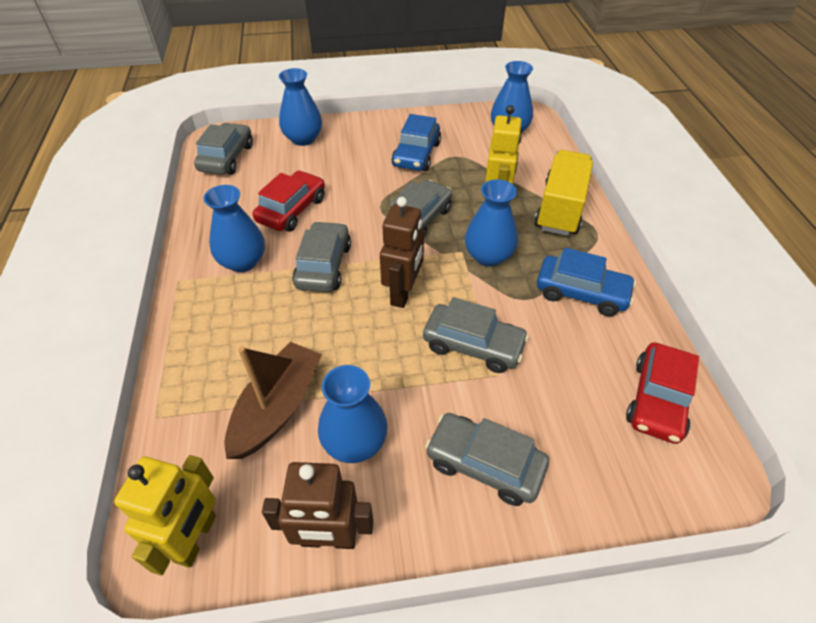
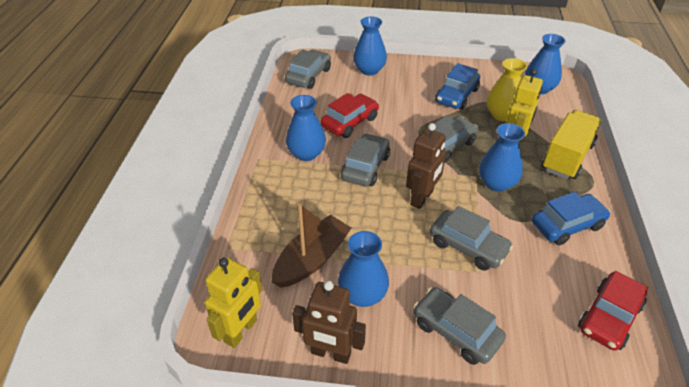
camera: 15 degrees right, 5 degrees down
blue car [537,248,636,316] -> blue car turned 60 degrees counterclockwise [532,192,610,245]
none -> yellow vase [487,58,527,121]

